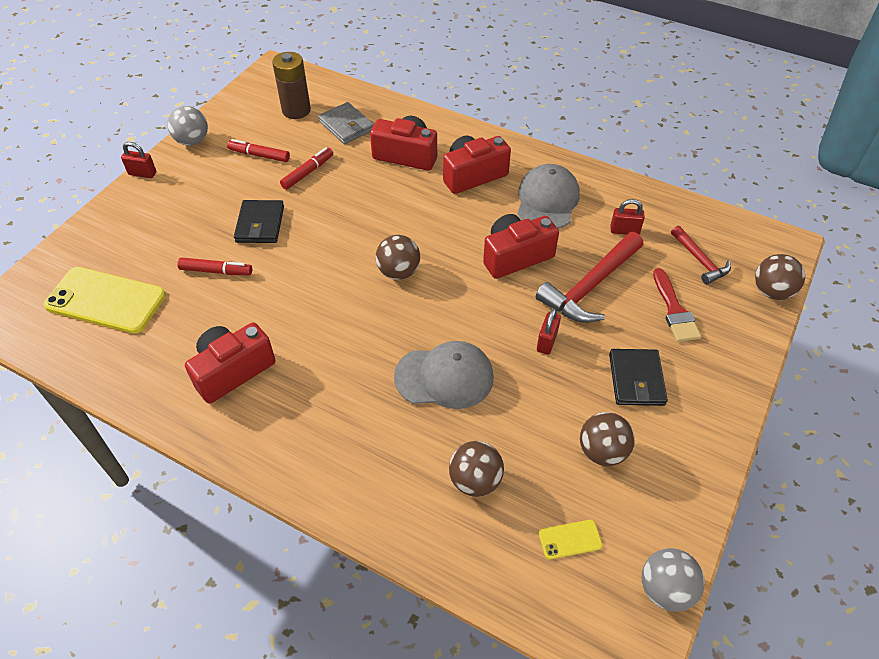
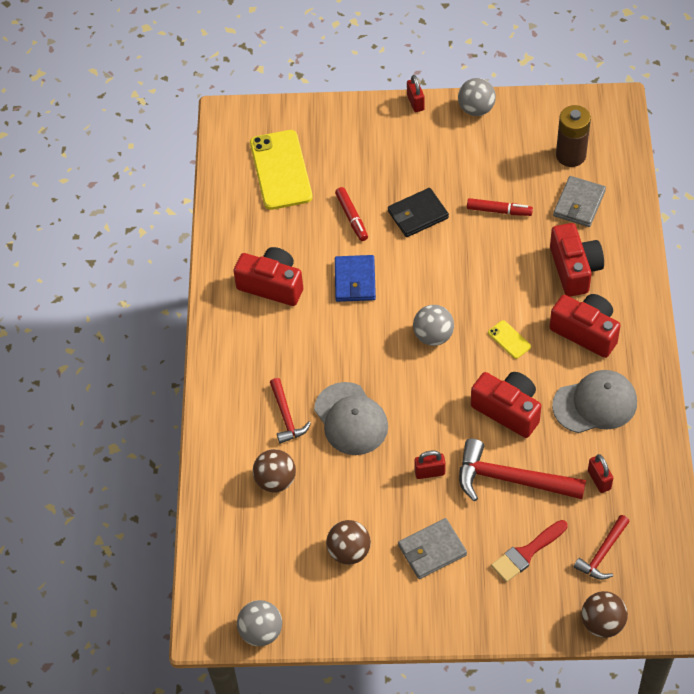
camera: 65 degrees right, 5 degrees up
red marker [227,139,290,162] -> none
brown ball [376,235,420,280] -> grey ball [413,305,454,346]
yellow phone [539,520,603,559] -> yellow phone moved to [488,320,531,359]
black wallet [609,349,668,406] -> grey wallet [398,518,467,579]
none -> red hammer [270,378,311,444]
none -> blue wallet [335,255,376,302]

